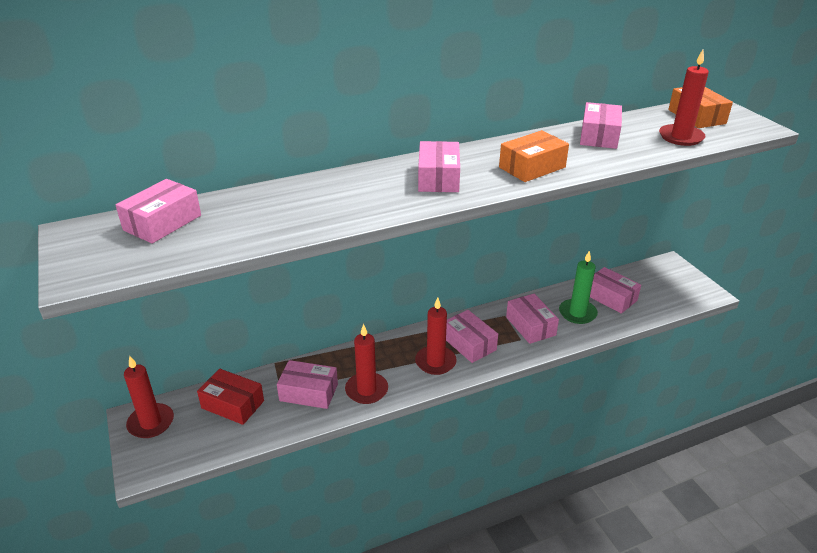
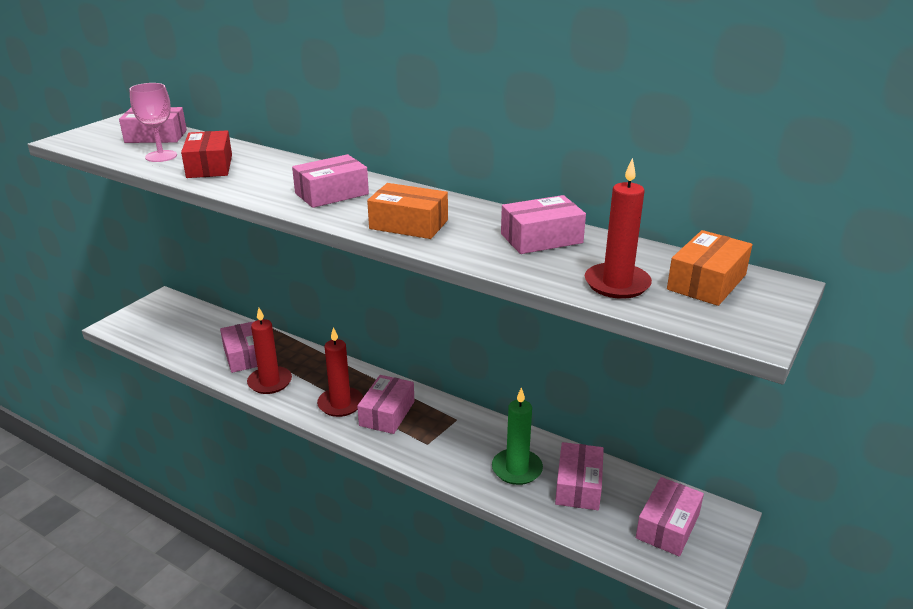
camera: 55 degrees right, 5 degrees down
red candle [124,355,174,438] -> none
red box [197,369,264,425] -> red box moved to [181,130,232,178]
pink box [506,294,559,344] -> pink box moved to [636,477,704,557]
none -> pink goblet [129,83,177,162]

